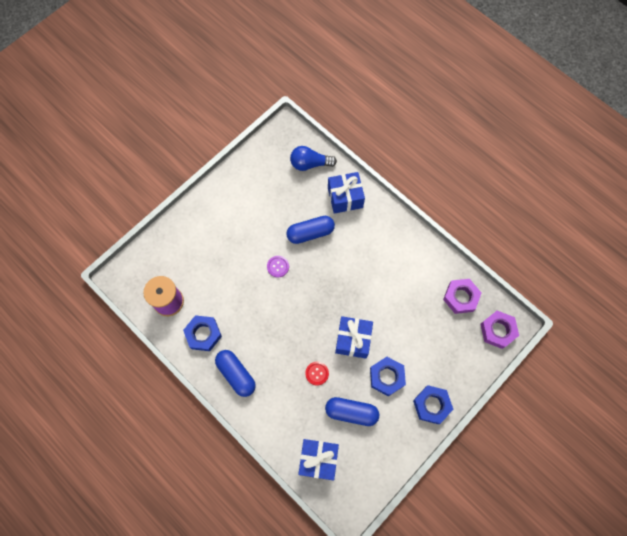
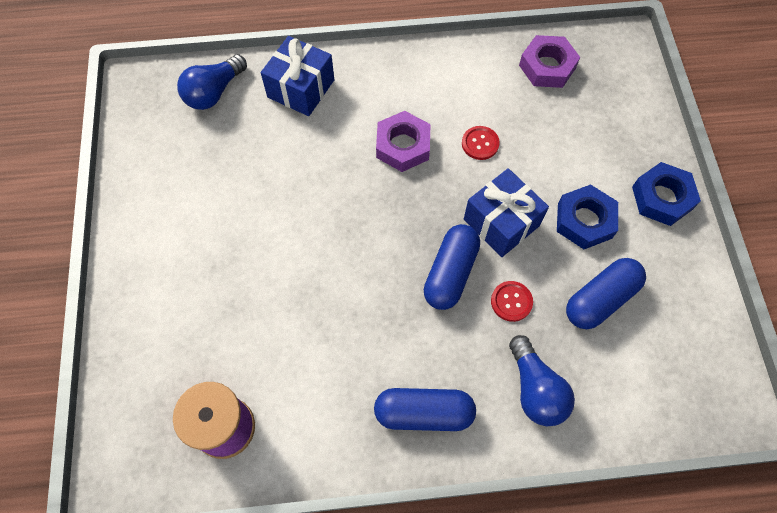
camera: 50 degrees left, 5 degrees down
blue nut [183,315,222,351] -> none
purple button [267,256,289,278] -> none
blue capsule [286,216,335,244] -> blue capsule moved to [424,224,480,310]
blue gift [298,439,339,480] -> none
purple nut [480,311,519,349] -> purple nut moved to [376,111,431,172]
none -> red button [462,126,500,160]
none -> blue light bulb [509,335,575,426]

